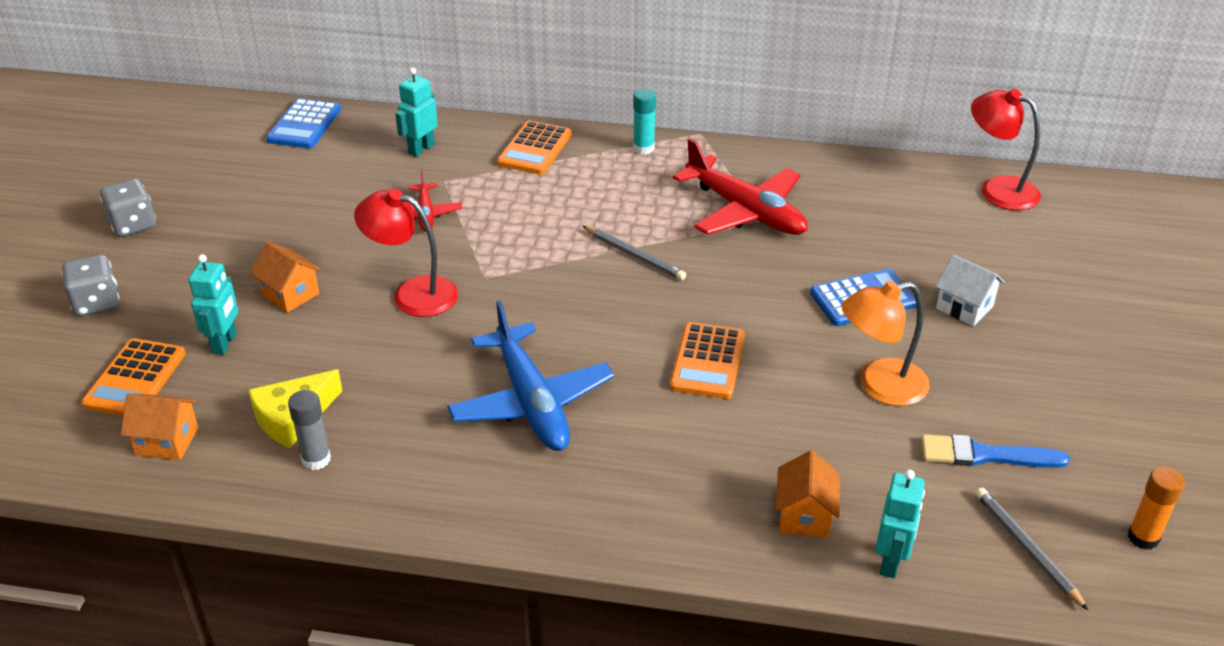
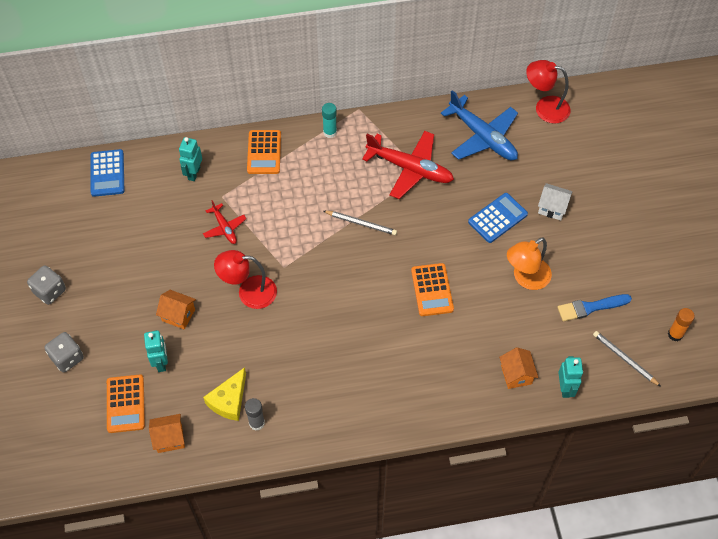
camera: 20 degrees left, 20 degrees up
blue plane [447,300,614,451] -> blue plane moved to [441,90,518,161]

